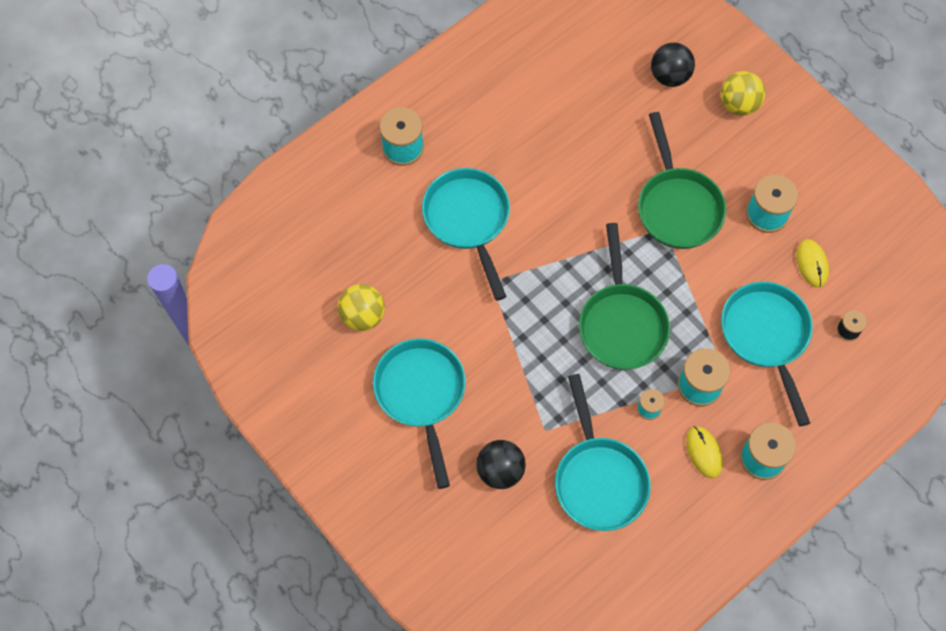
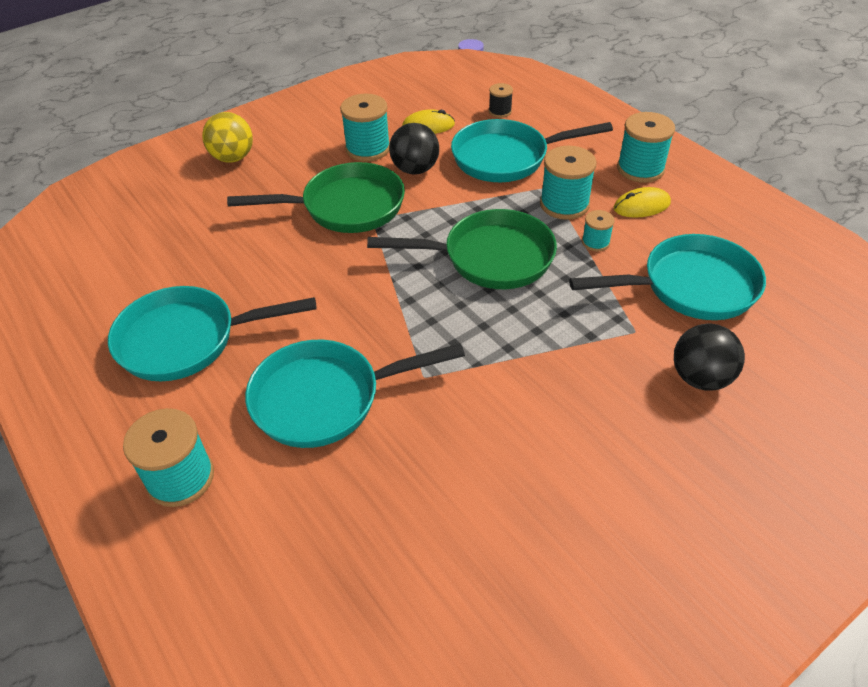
camera: 85 degrees left, 20 degrees down
yellow ball [338,284,385,331] -> none
turquoise pan [373,338,466,489] -> turquoise pan moved to [108,286,317,381]
black ball [651,42,695,87] -> black ball moved to [389,123,439,175]

